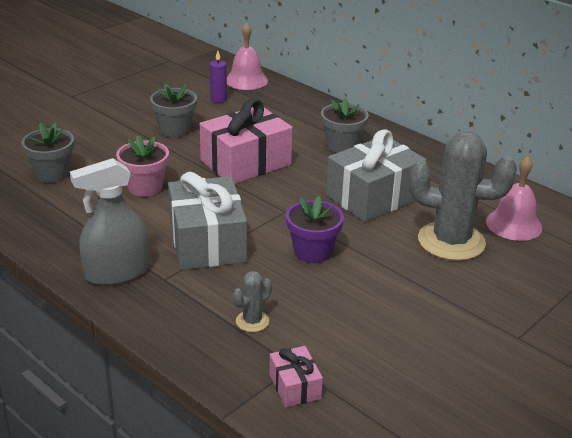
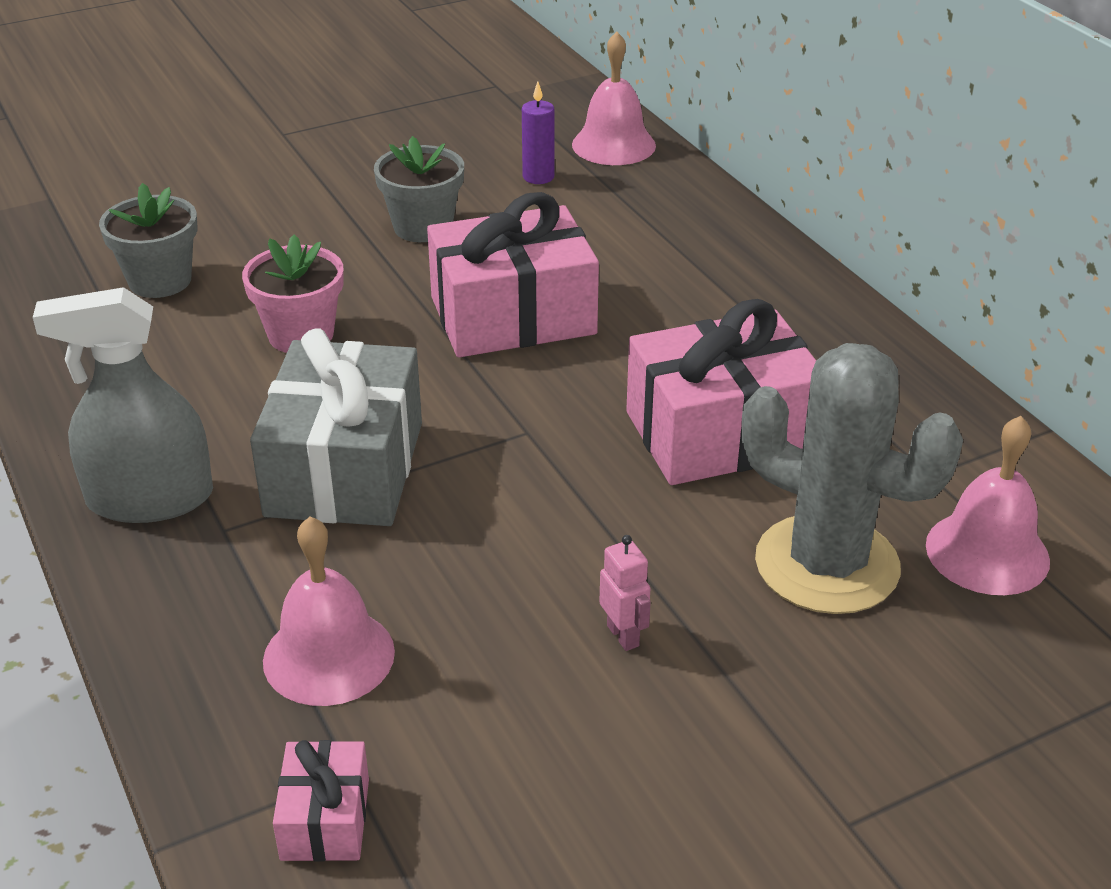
camera: 20 degrees right, 5 degrees up
grey cactus [233,271,272,332] -> pink bell [263,516,395,706]
purple flower pot [286,196,344,263] -> none
grey flower pot [321,98,369,153] -> none
grey gift [326,129,427,222] -> pink gift [626,299,816,485]
none -> pink robot [599,535,651,651]

